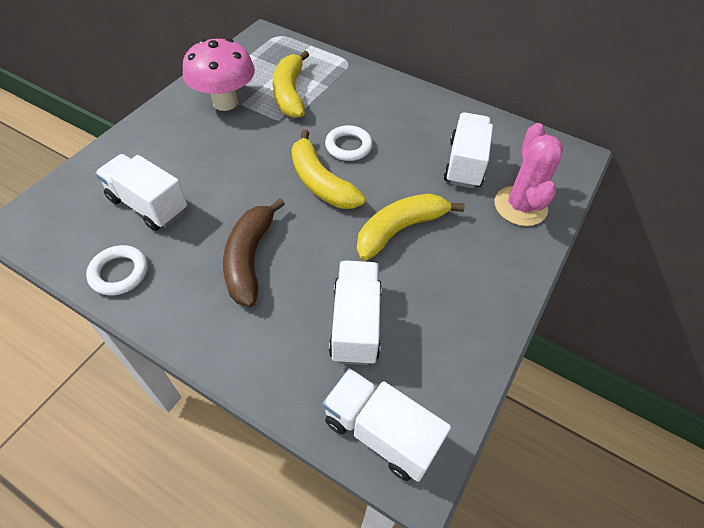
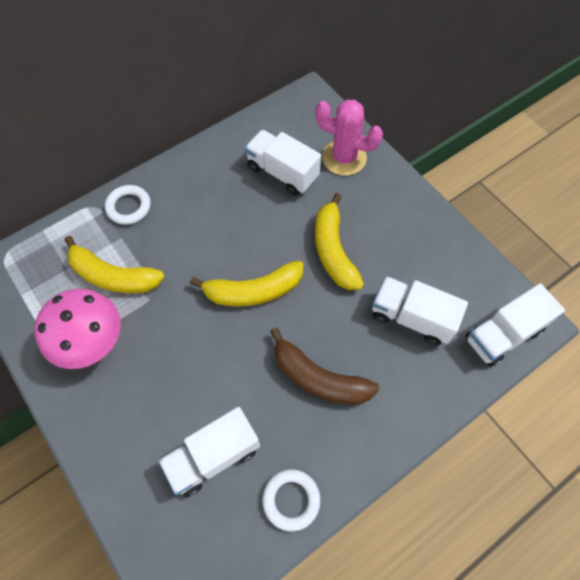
camera: 65 degrees left, 10 degrees up
white ring [325,125,373,161] -> white ring moved to [105,185,151,225]

